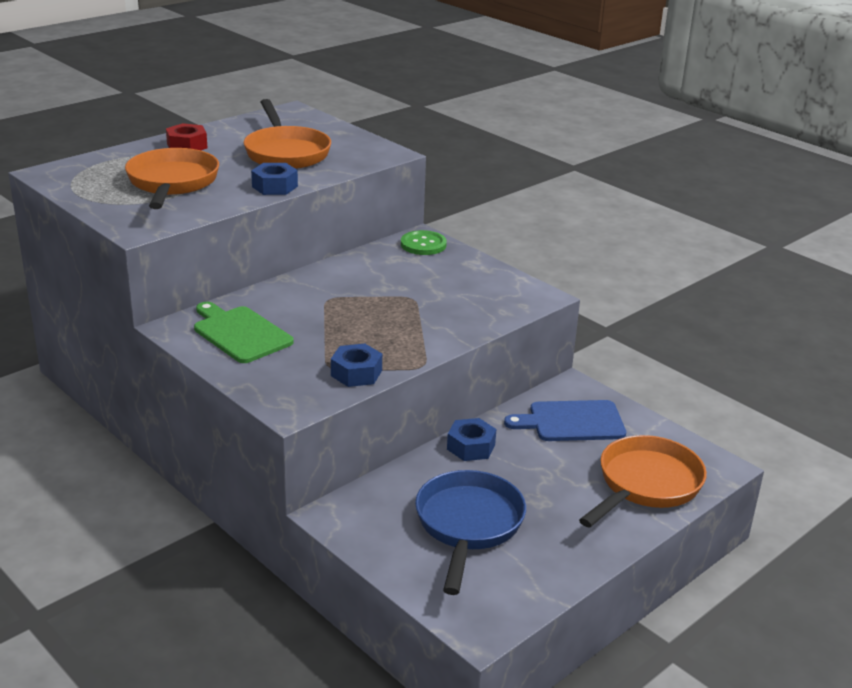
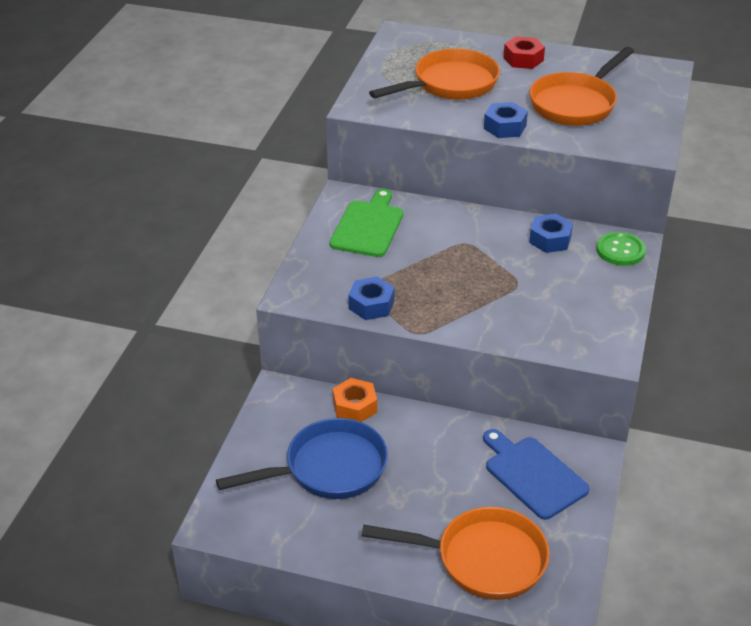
camera: 60 degrees right, 10 degrees up
blue nut [447,418,496,461] -> blue nut moved to [529,214,573,253]
none -> orange nut [333,378,377,422]

